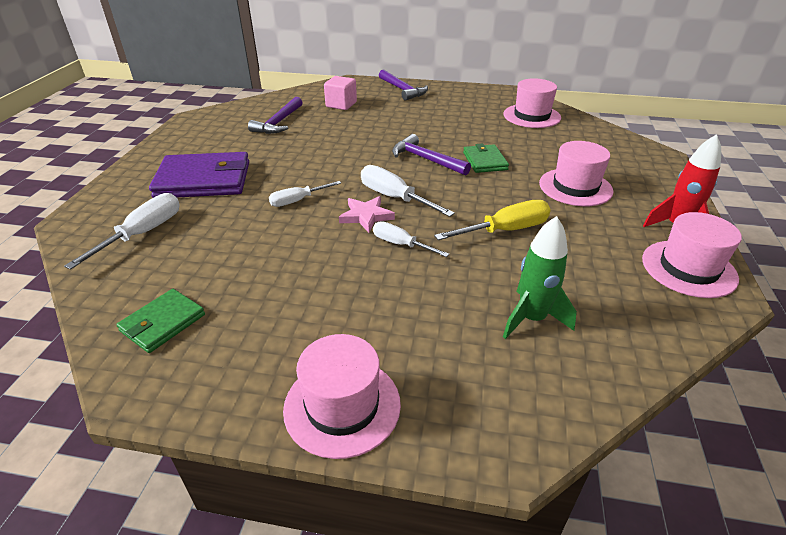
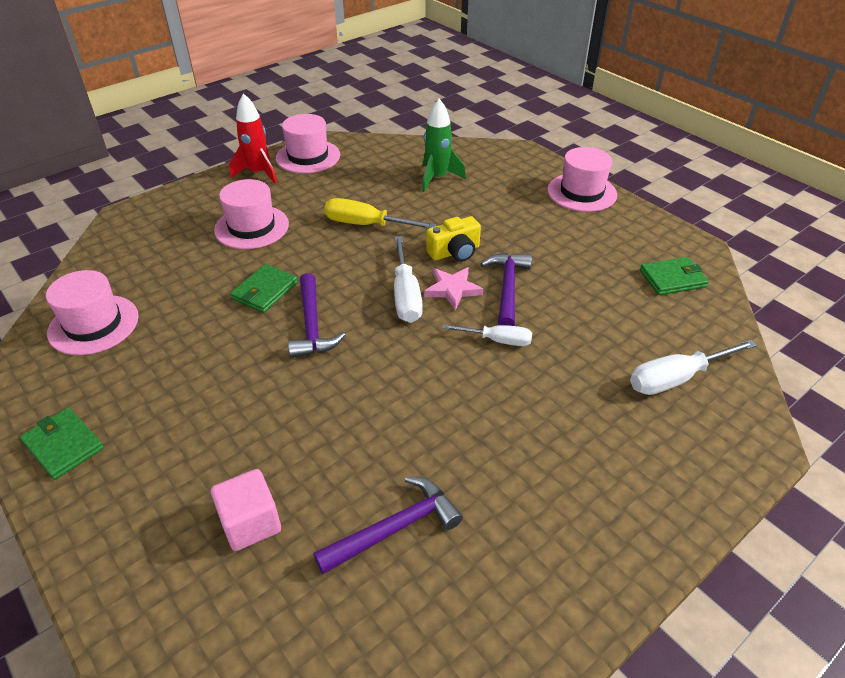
camera: 140 degrees left, 5 degrees up
purple wallet [149,152,249,198] -> none
white screwdriver [373,222,449,257] -> yellow camera [426,216,481,262]
purple hammer [379,70,428,101] -> purple hammer moved to [481,253,532,326]
none -> green wallet [20,408,104,480]

